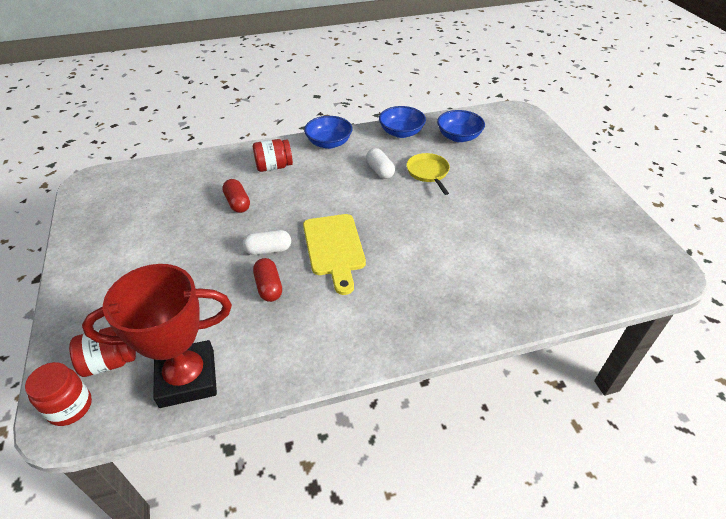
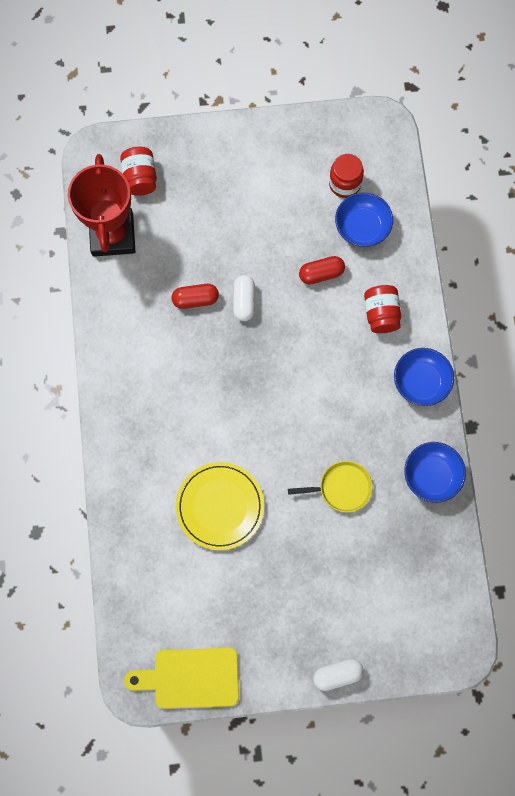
camera: 100 degrees right, 30 degrees up
red jar [25,362,92,426] -> red jar moved to [329,154,364,198]
yellow cutting board [303,214,366,295] -> yellow cutting board moved to [124,648,239,709]
white capsule [366,148,395,179] -> white capsule moved to [313,659,364,691]
blue bowl [437,110,485,142] -> blue bowl moved to [335,193,393,247]
none -> yellow plate [176,462,264,550]

